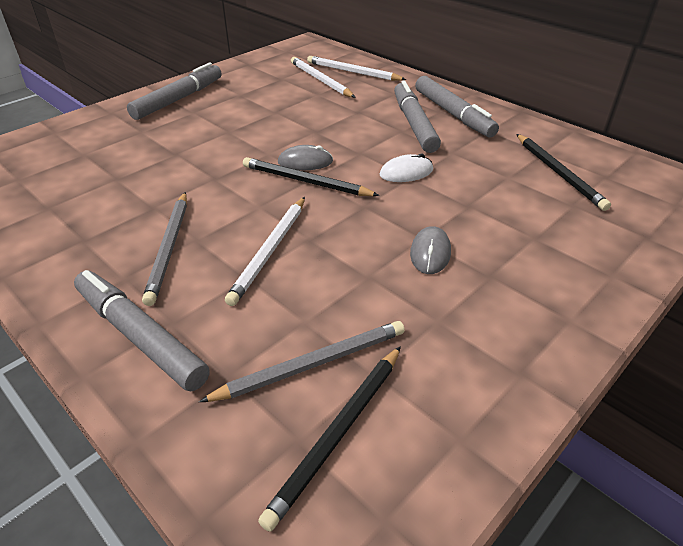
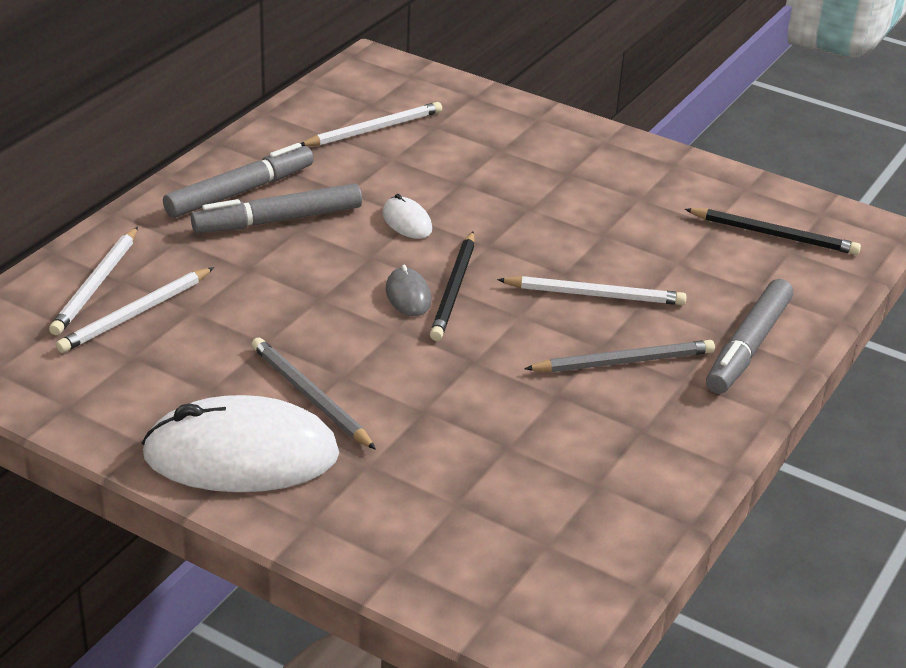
camera: 105 degrees left, 5 degrees down
grey marker [127,62,222,120] -> white mouse [142,395,339,492]
grey pencil [199,321,405,402] -> grey pencil moved to [251,337,376,450]
grey mouse [410,226,451,274] -> none
black pencil [517,134,611,211] -> white pencil [301,102,442,146]

